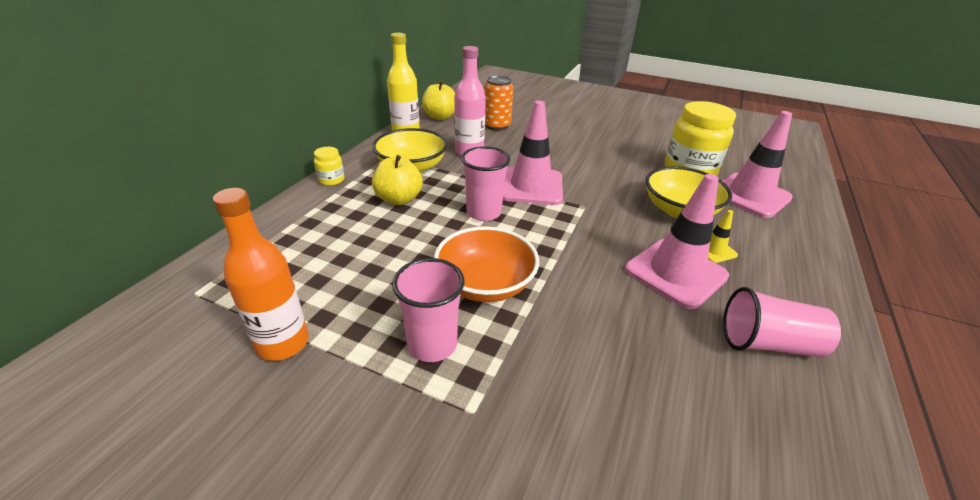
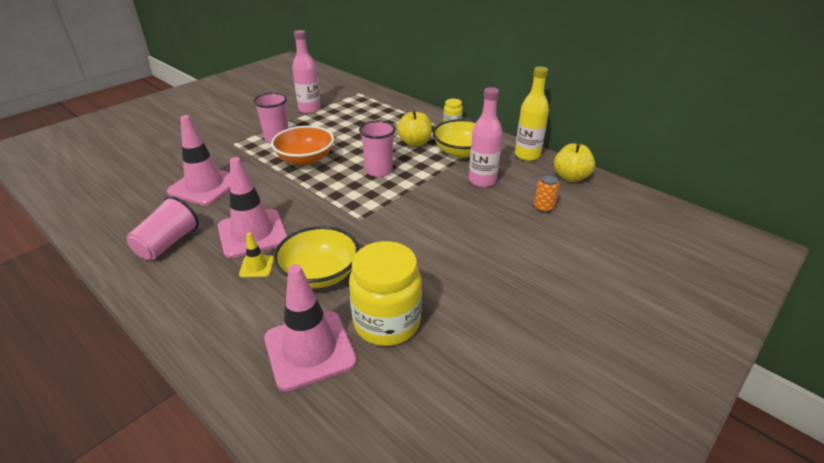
camera: 110 degrees right, 0 degrees up
orange bottle [213,188,309,361] -> pink bottle [292,30,321,114]
orange can [484,75,513,131] -> orange can [534,174,560,213], size x0.65
pink traffic cone [503,101,563,205] -> pink traffic cone moved to [167,115,230,206]

